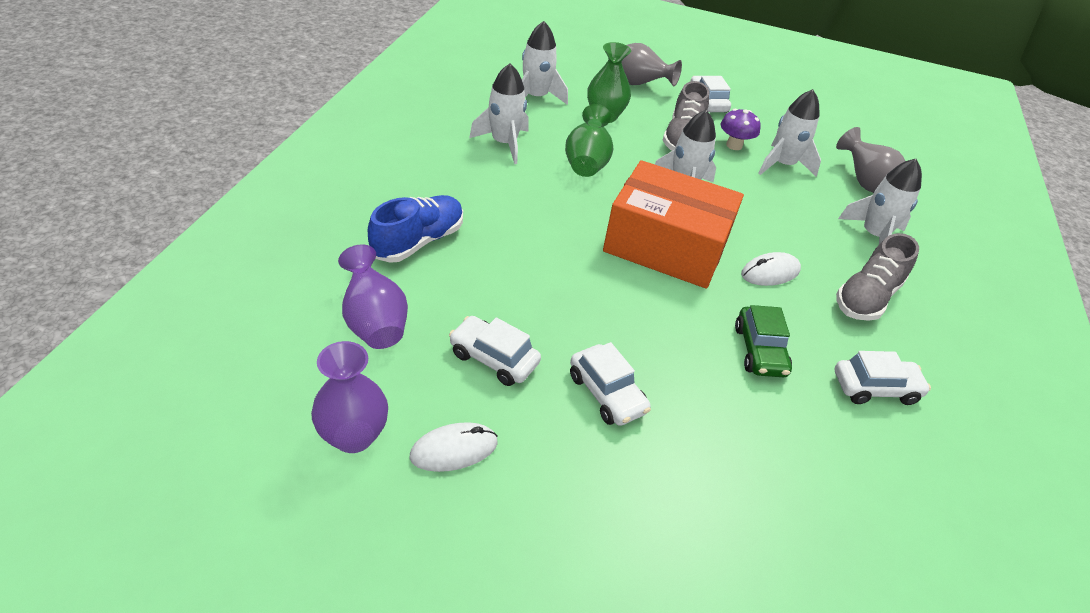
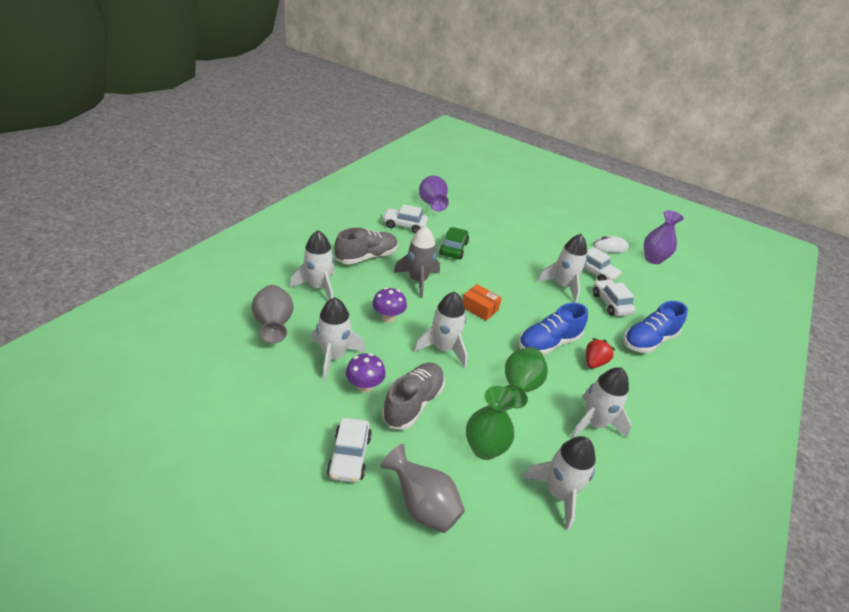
camera: 165 degrees left, 5 degrees down
purple vase [338,244,408,349] -> purple vase moved to [419,176,449,212]
white car [570,342,651,426] -> white car moved to [593,279,635,316]
orange box [603,160,744,289] -> orange box [463,284,502,321], size x0.41
white mouse [741,252,801,286] -> grey rocket [394,225,440,298]
none -> purple mushroom [372,287,407,323]
none -> blue shoe [518,303,588,355]
none -> white rocket [537,234,587,303]
none -> red strawberry [586,338,615,369]

